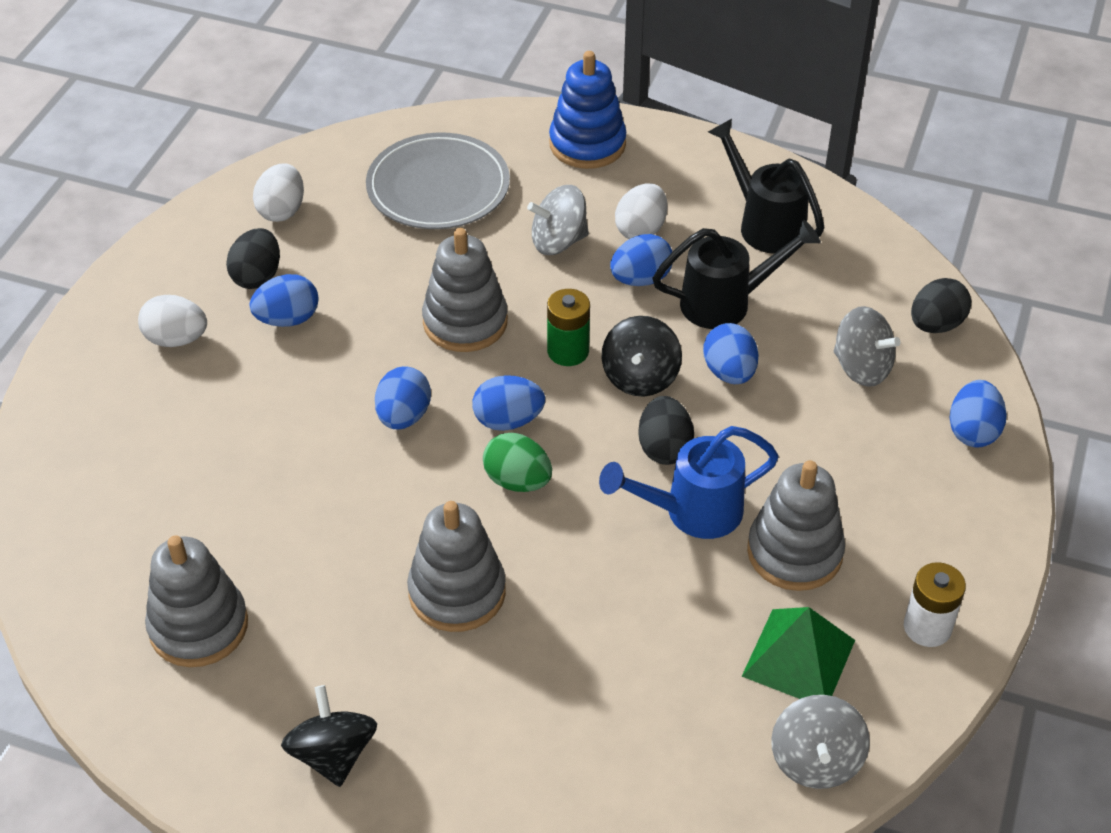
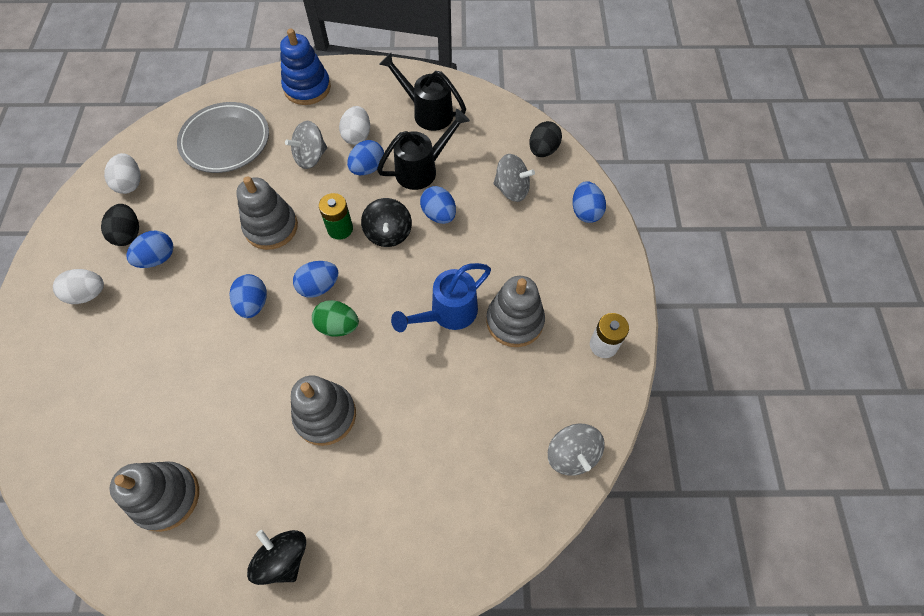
camera: 20 degrees left, 15 degrees up
black egg [638,396,694,465] -> none
green pyramid [742,607,855,699] -> none

